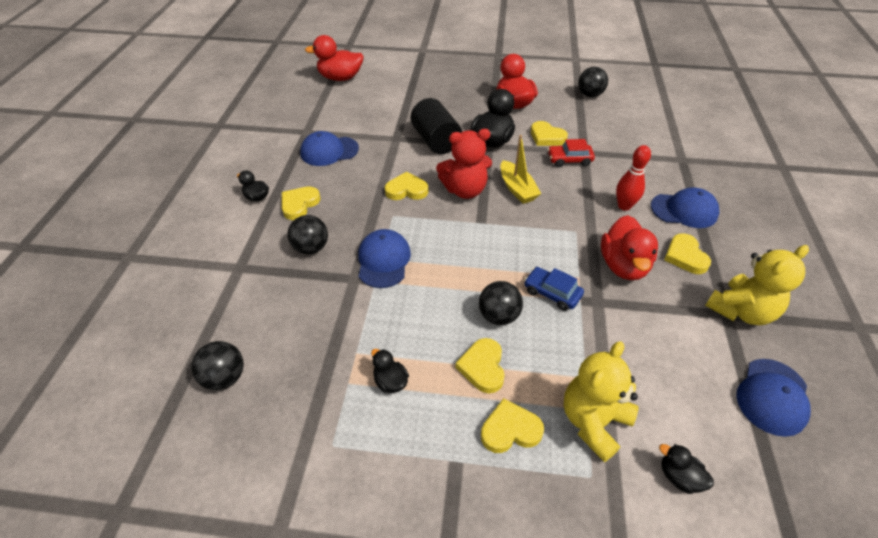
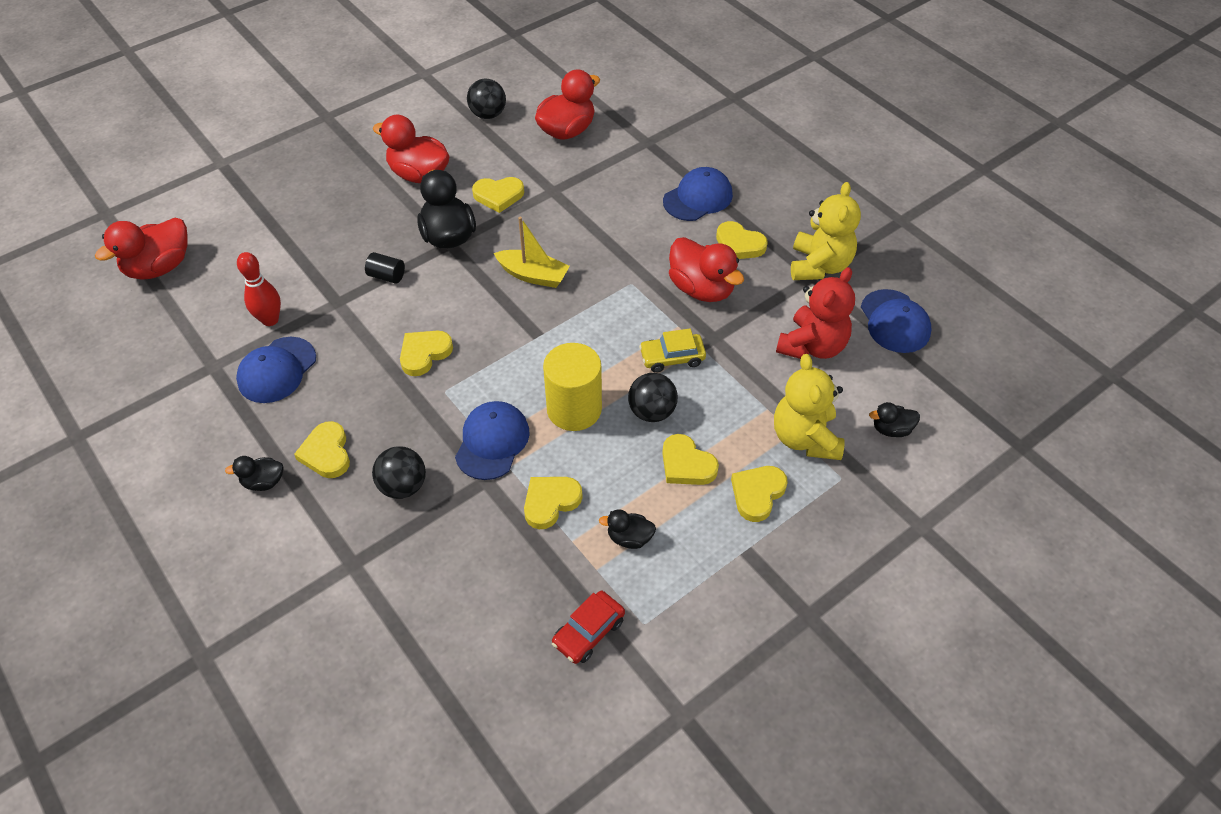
camera: 45 degrees left, 5 degrees up
black ball [191,341,244,390] -> none
blue cap [358,229,411,288] -> blue cap turned 60 degrees clockwise [455,401,530,480]
black cylinder [411,98,462,154] -> black cylinder [365,252,405,284], size x0.48
red teddy bear [436,129,492,199] -> red teddy bear moved to [776,267,855,359]
blue car [524,267,584,311] -> yellow car [639,329,706,373]
red car [548,139,595,167] -> red car moved to [552,591,625,664]
red bowling pin [616,145,651,211] -> red bowling pin moved to [237,252,281,326]
none -> yellow heart [524,477,583,529]
none -> red duck [535,69,600,140]
none -> yellow cylinder [543,343,602,431]

